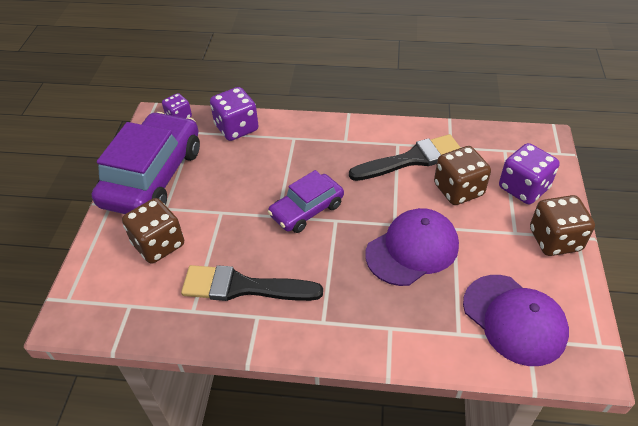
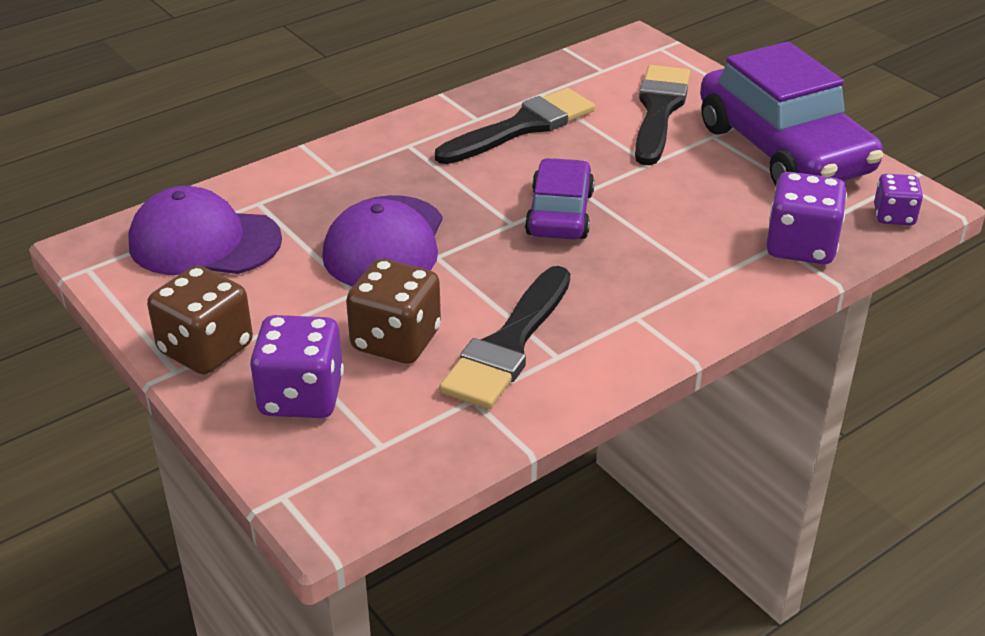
camera: 135 degrees right, 10 degrees down
brown dice [122,198,184,264] -> black brush [635,65,690,165]

